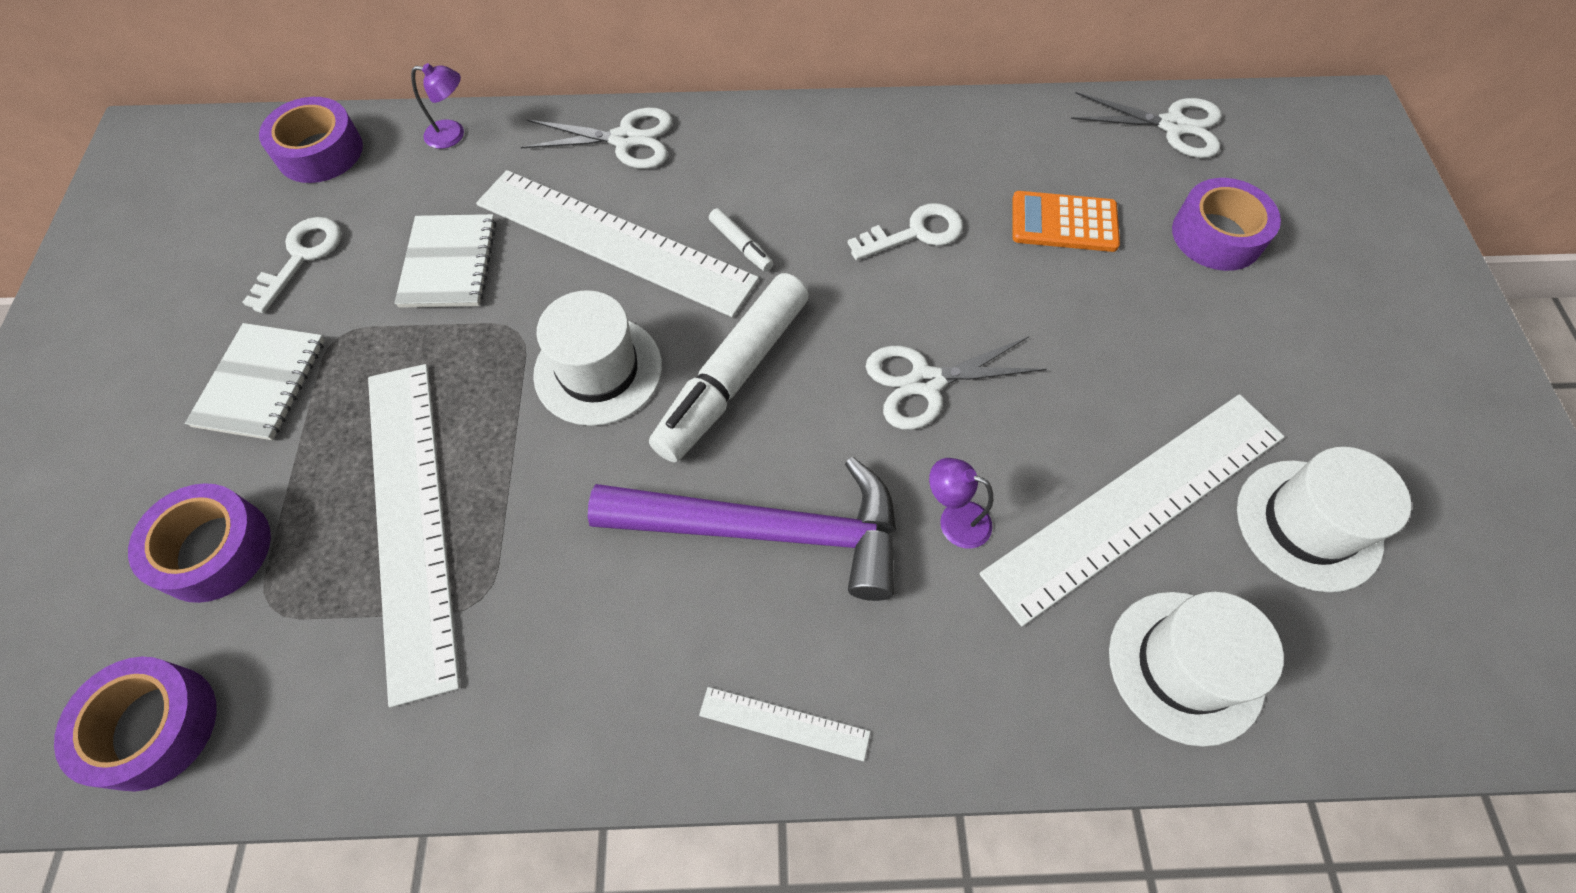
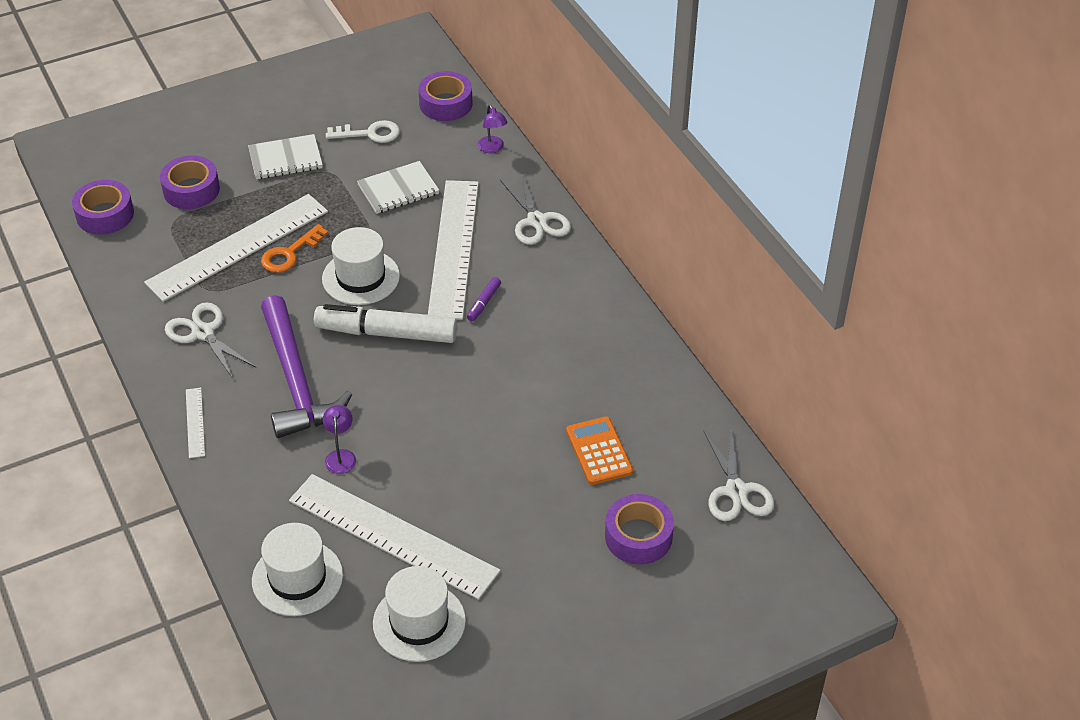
camera: 65 degrees right, 15 degrees down
white marker [709,208,773,272] -> purple marker [467,277,501,321]
white key [848,203,963,260] -> none
white scissors [865,337,1047,430] -> white scissors moved to [165,302,256,380]
none -> orange key [261,224,328,273]

